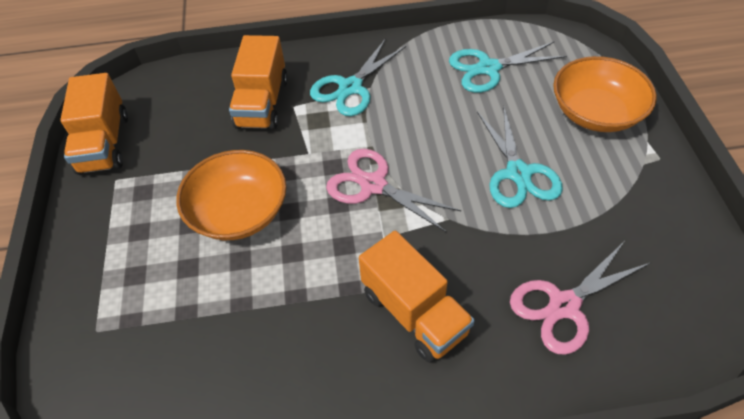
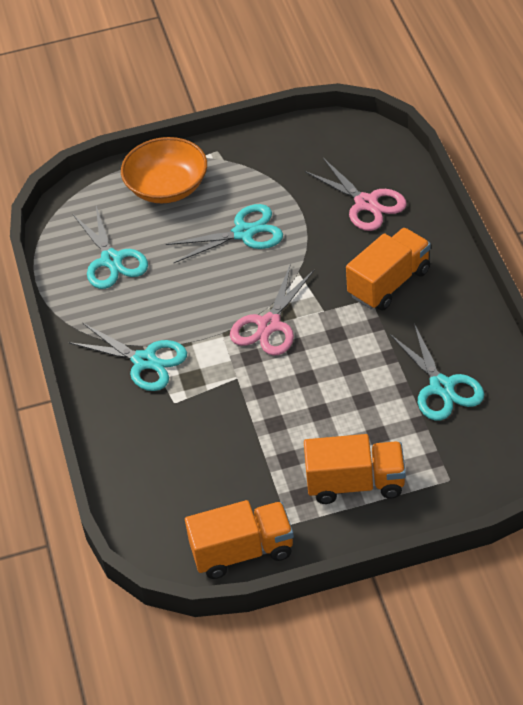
camera: 95 degrees left, 5 degrees down
orange bowl [176,150,286,240] -> none
orange truck [229,35,288,130] -> orange truck moved to [304,434,406,504]
none -> turquoise scissors [390,323,485,421]

